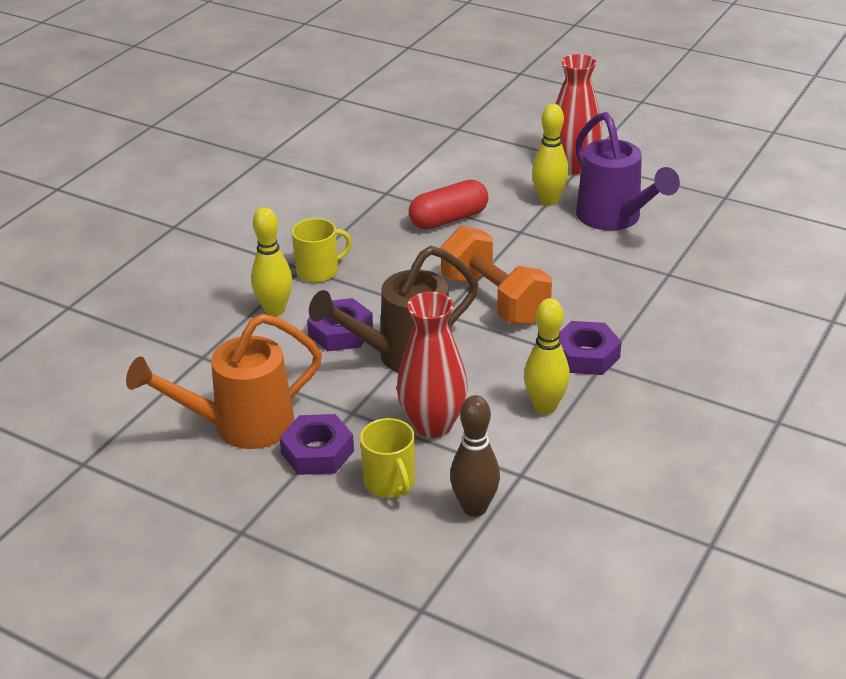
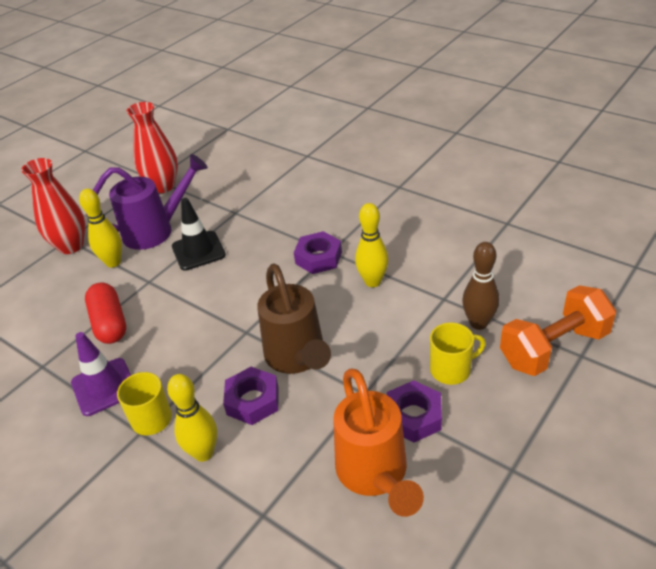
camera: 80 degrees left, 5 degrees up
red vase [397,292,468,438] -> red vase moved to [127,102,178,193]
orange dumbbell [441,226,552,325] -> orange dumbbell moved to [500,285,616,376]
none -> purple traffic cone [71,332,131,416]
none -> black traffic cone [172,198,226,271]

